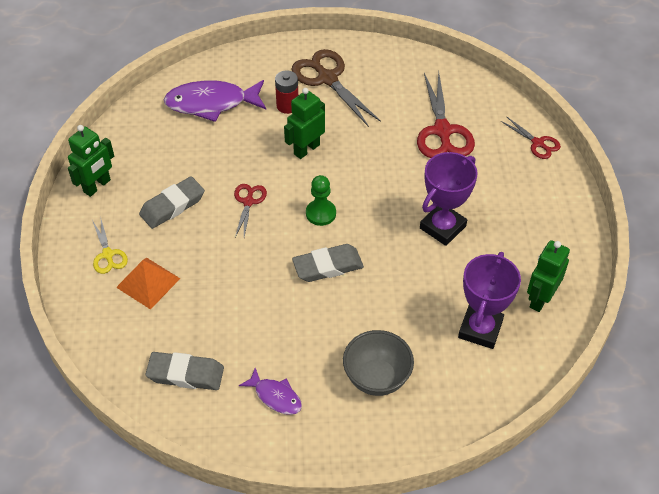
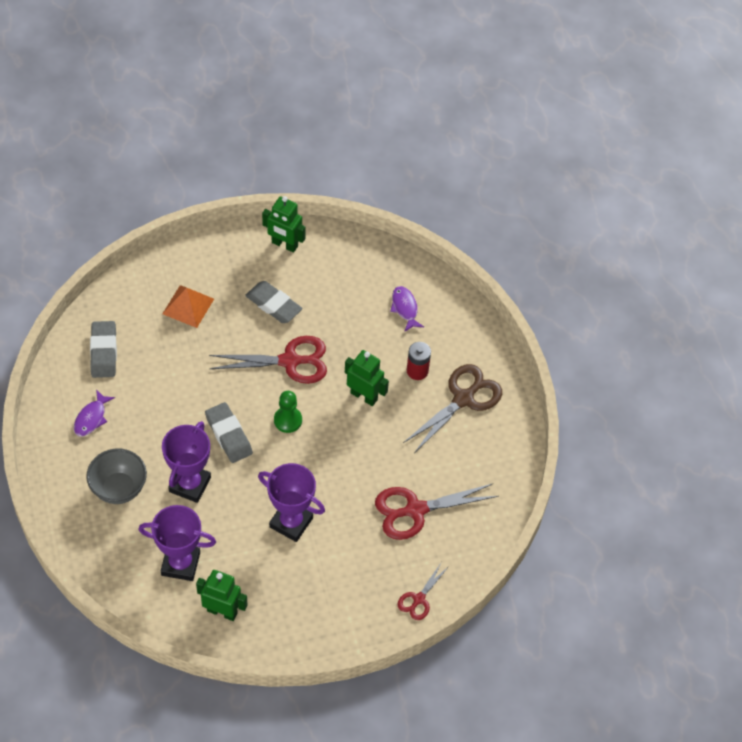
camera: 75 degrees right, 5 degrees up
yellow scissors [92,216,128,274] -> none
purple fish [164,80,266,122] -> purple fish [390,286,424,332], size x0.54
red scissors [234,184,267,237] -> red scissors [209,336,327,384], size x1.84
none -> purple trophy [162,421,211,503]

